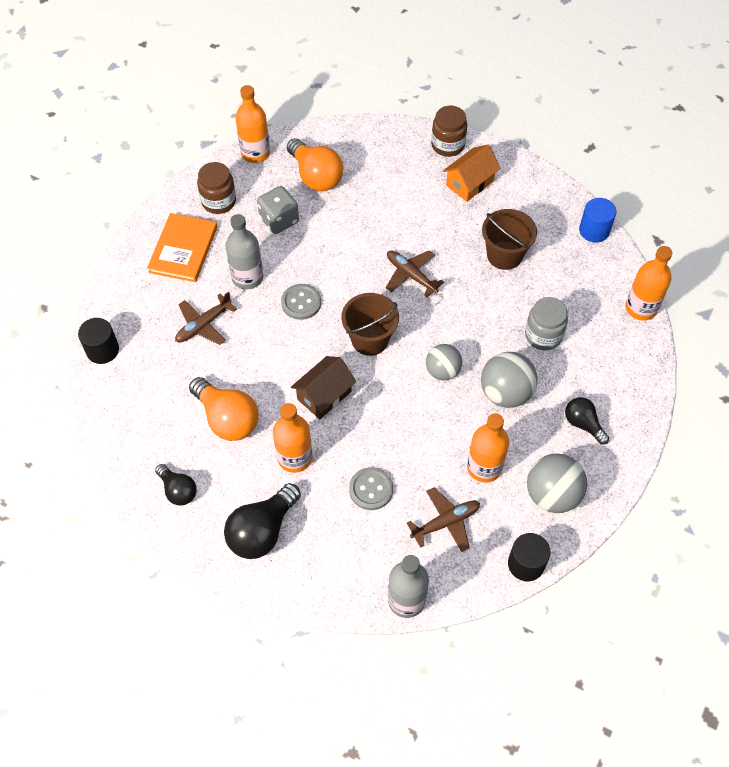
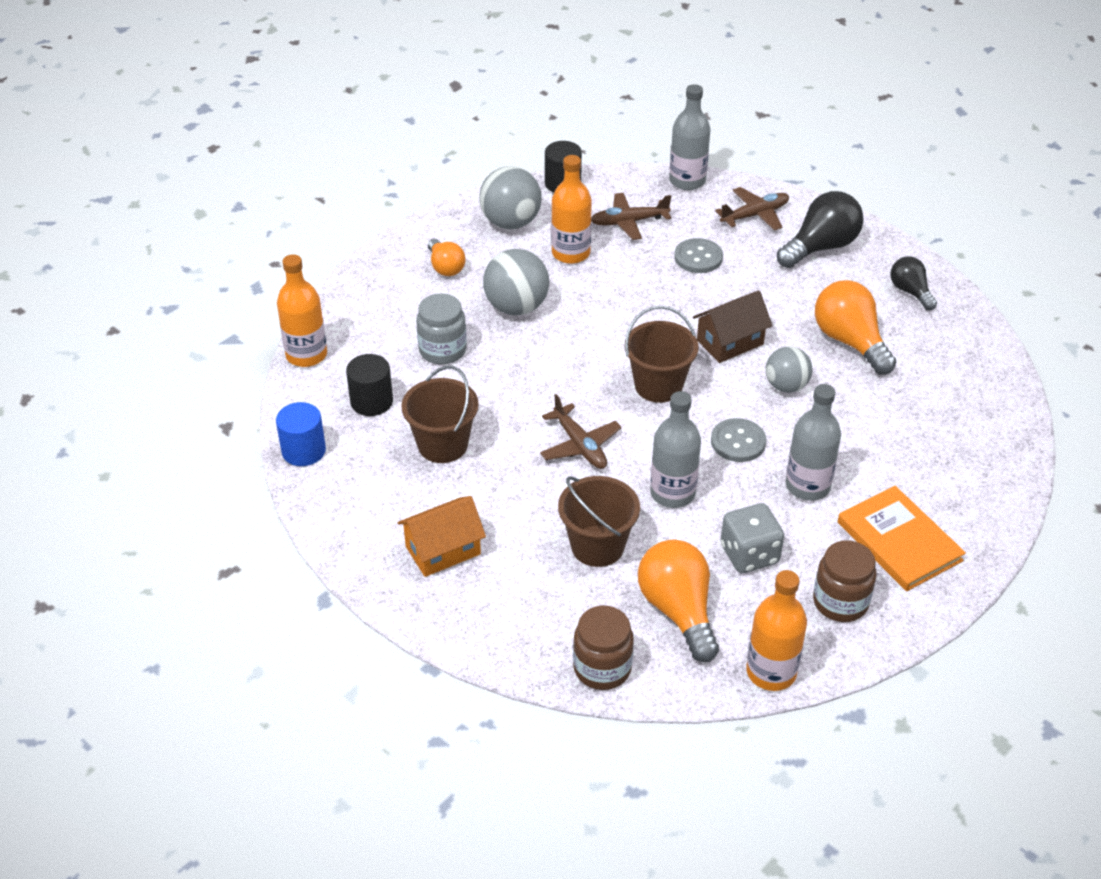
camera: 165 degrees left, 15 degrees down
black cylinder [78,318,119,364] -> black cylinder moved to [346,354,393,416]
orange book [147,213,217,282] -> orange book turned 60 degrees counterclockwise [838,486,966,591]
brown plane [175,292,237,345] -> brown plane moved to [715,187,789,231]
orange bottle [273,403,312,473] -> none
grey ball [426,344,462,380] -> grey ball moved to [766,346,812,393]
brown jar [431,106,467,157] -> brown jar moved to [573,606,634,690]
black light bulb [565,397,609,445] -> orange light bulb [428,239,465,276]
none -> brown bucket [558,476,640,567]
none -> grey bottle [650,391,701,508]

